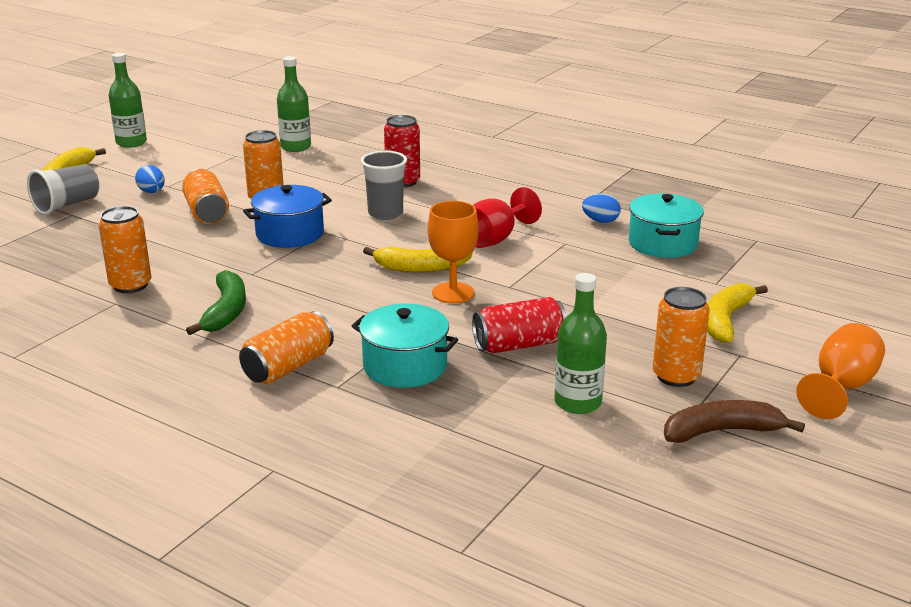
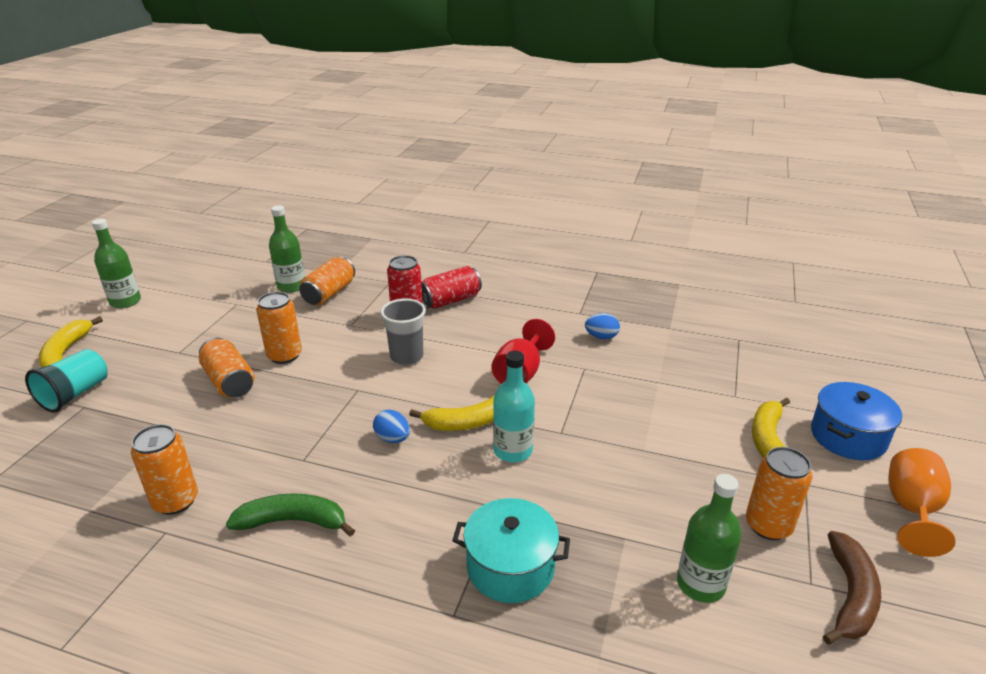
camera: 15 degrees left, 5 degrees up
grey cup [27,164,99,215] -> turquoise cup [25,349,108,413]
blue egg [135,165,165,193] -> blue egg moved to [373,410,410,443]
green banana [186,270,246,335] -> green banana turned 75 degrees counterclockwise [226,494,355,537]
orange can [239,311,334,384] -> orange can moved to [299,256,355,305]
blue pot [243,185,332,248] -> blue pot moved to [811,382,902,460]
orange goblet [428,201,479,303] -> turquoise bottle [493,351,535,462]
red can [472,297,567,353] -> red can moved to [422,266,482,309]
turquoise pot [629,193,704,258] -> none
brown banana [664,400,805,443] -> brown banana turned 135 degrees clockwise [823,531,881,644]

